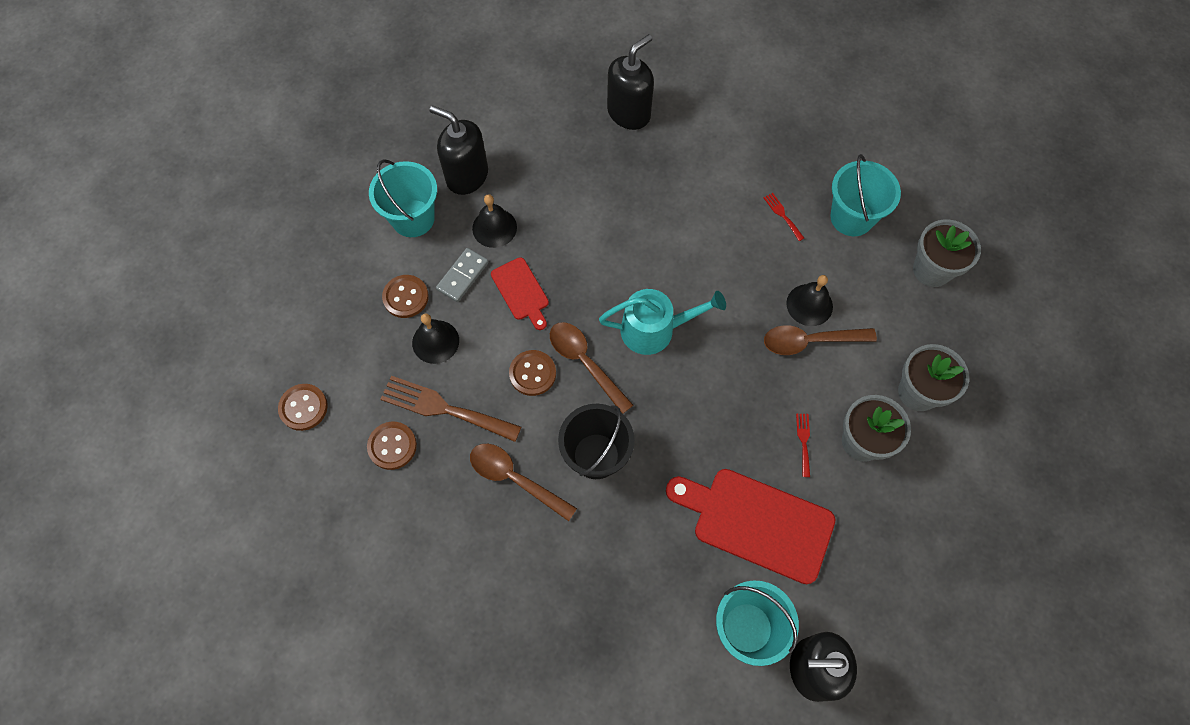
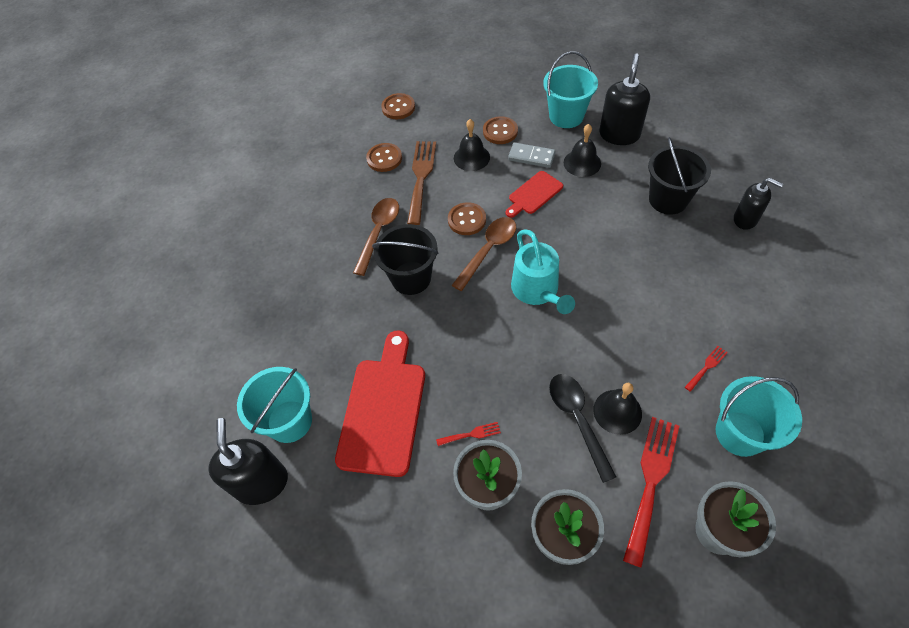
camera: 80 degrees right, 10 degrees down
black soap dispenser [607,34,654,130] -> black soap dispenser [734,178,783,230], size x0.65
brown spoon [764,325,877,355] -> black spoon [549,374,616,483]
none -> red fork [623,417,679,568]
none -> black bucket [648,137,711,215]

